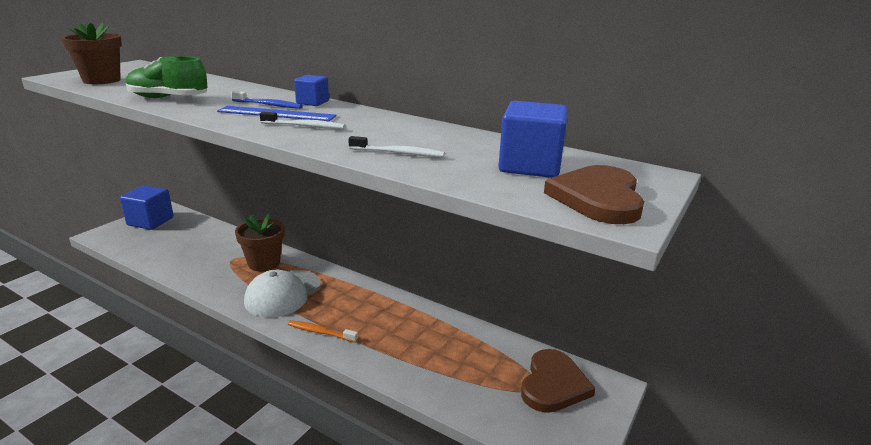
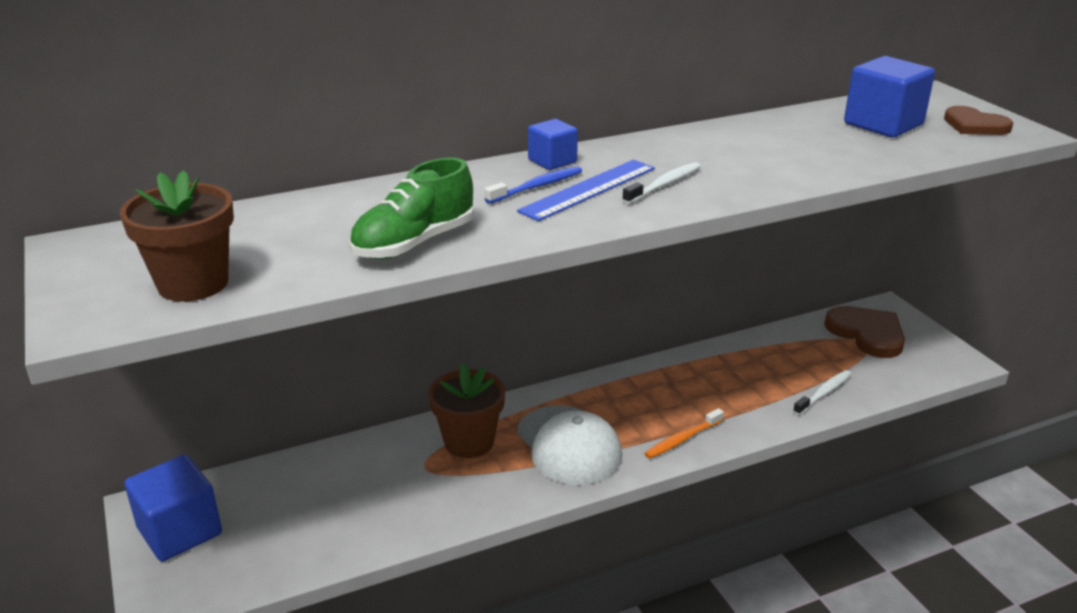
camera: 55 degrees left, 5 degrees up
white toothbrush [348,136,445,157] -> white toothbrush moved to [793,370,851,415]
brown heart [544,165,644,224] -> brown heart [944,106,1013,135], size x0.66

